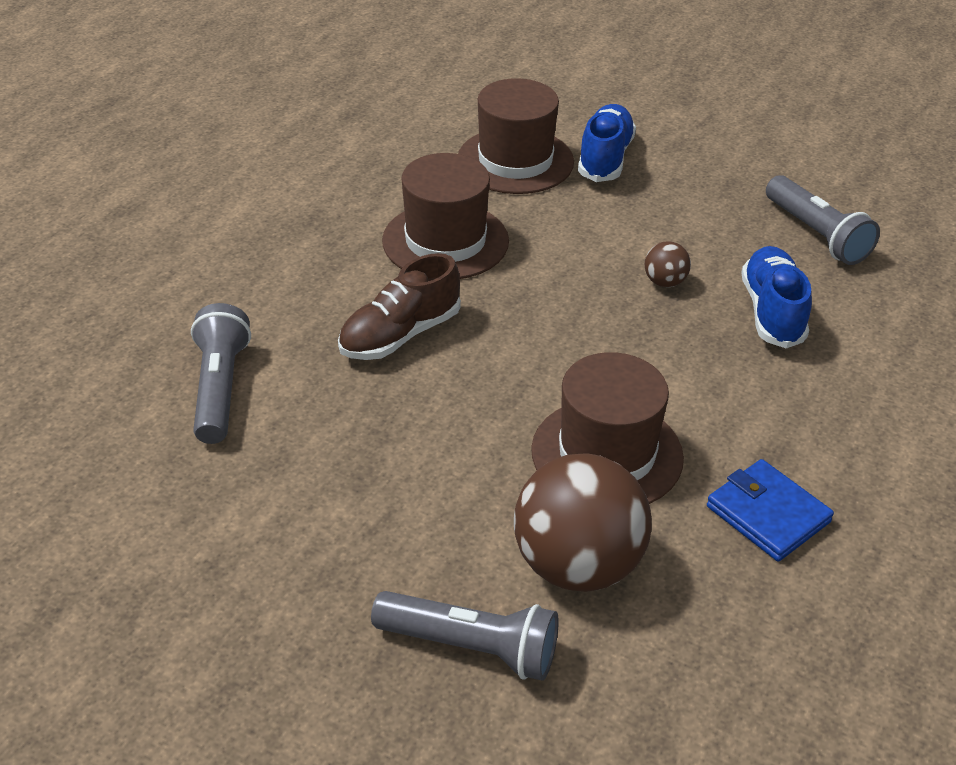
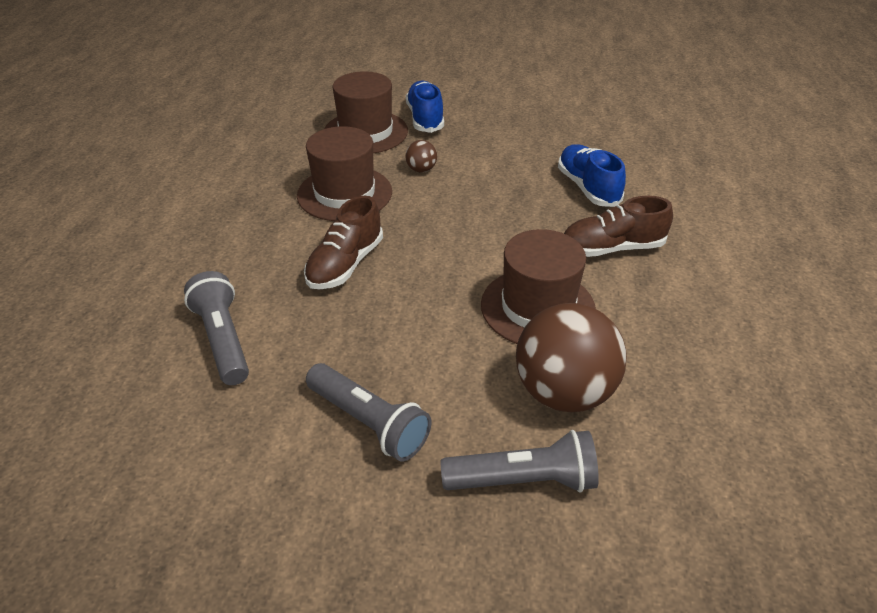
camera: 20 degrees left, 0 degrees up
brown ball [645,241,691,287] -> brown ball moved to [405,140,437,172]
blue wallet [707,459,834,561] -> none
grey flashlight [766,175,880,265] -> grey flashlight moved to [306,363,431,461]
none -> brown shoe [564,196,673,257]

